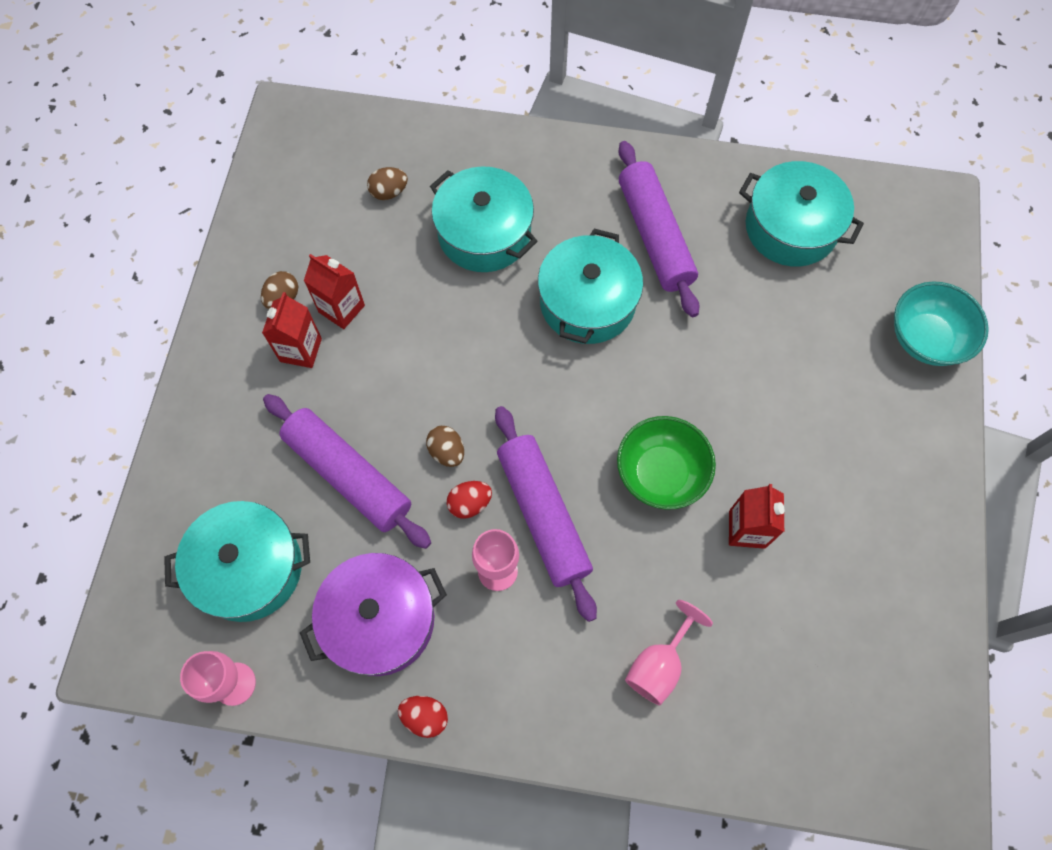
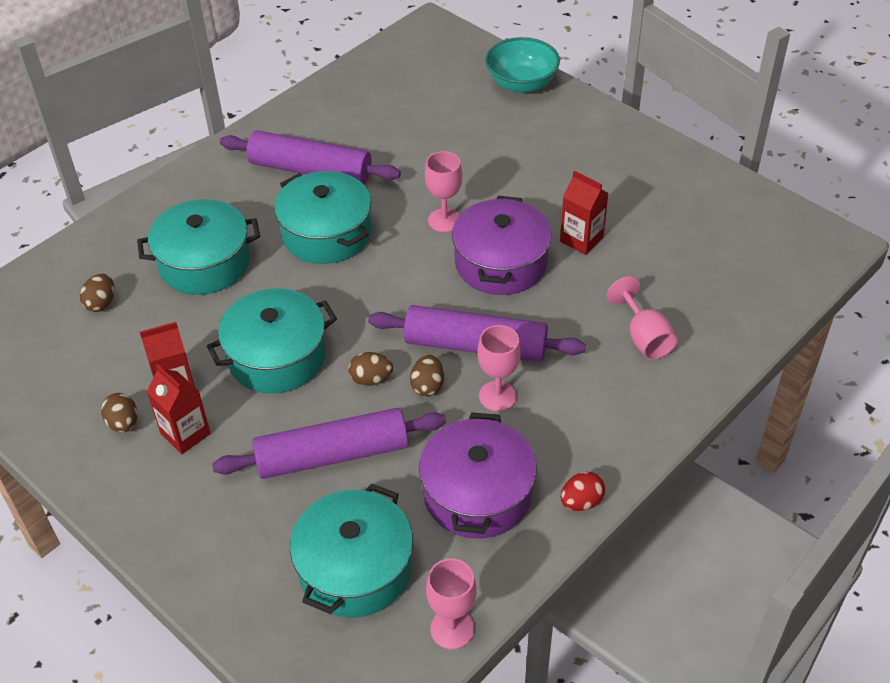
camera: 55 degrees left, 20 degrees down
red egg [447,481,492,519] -> brown egg [410,355,444,397]
green bowl [617,416,716,510] -> purple pot [452,196,552,295]
turquoise pot [739,161,864,267] -> turquoise pot moved to [207,288,337,393]
none -> pink goblet [425,151,463,232]

